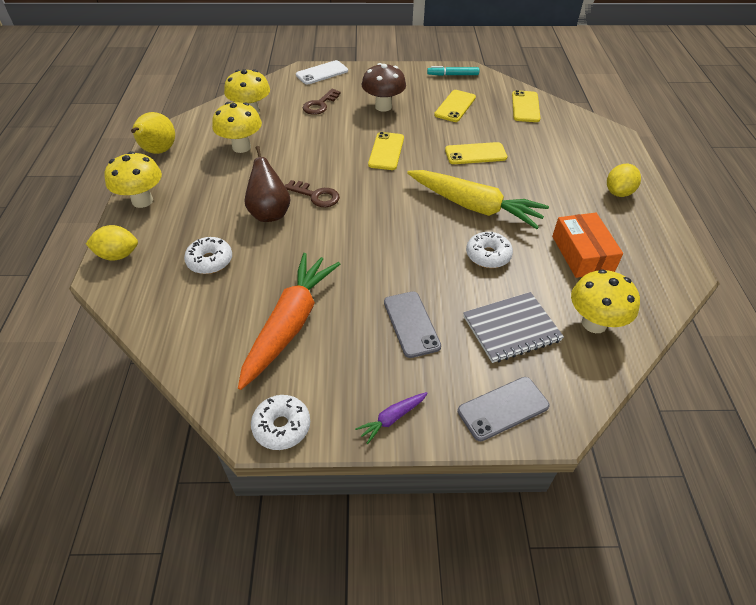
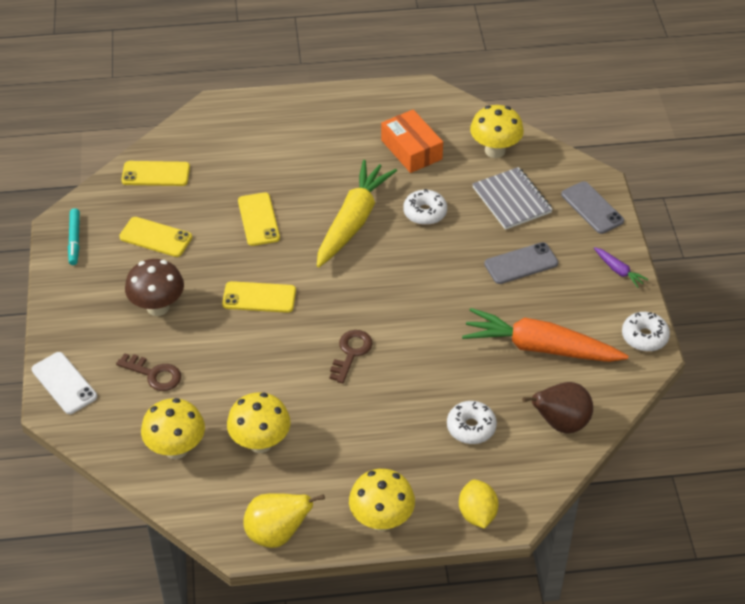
camera: 95 degrees left, 0 degrees up
brown pear [245,146,291,222] -> brown pear moved to [522,382,593,434]
orange box [552,213,623,278] -> orange box turned 75 degrees clockwise [381,110,443,173]
yellow lemon [607,164,641,197] -> none

